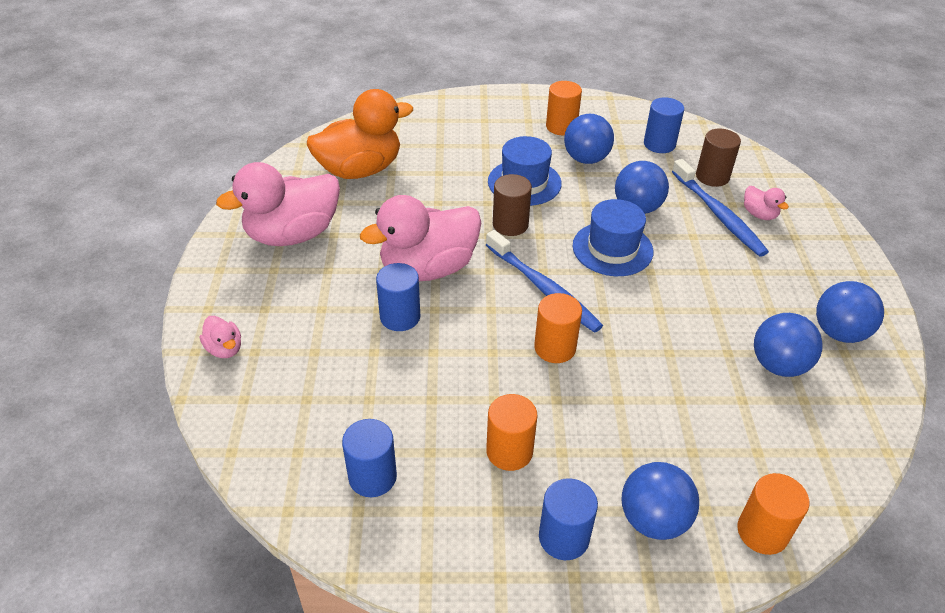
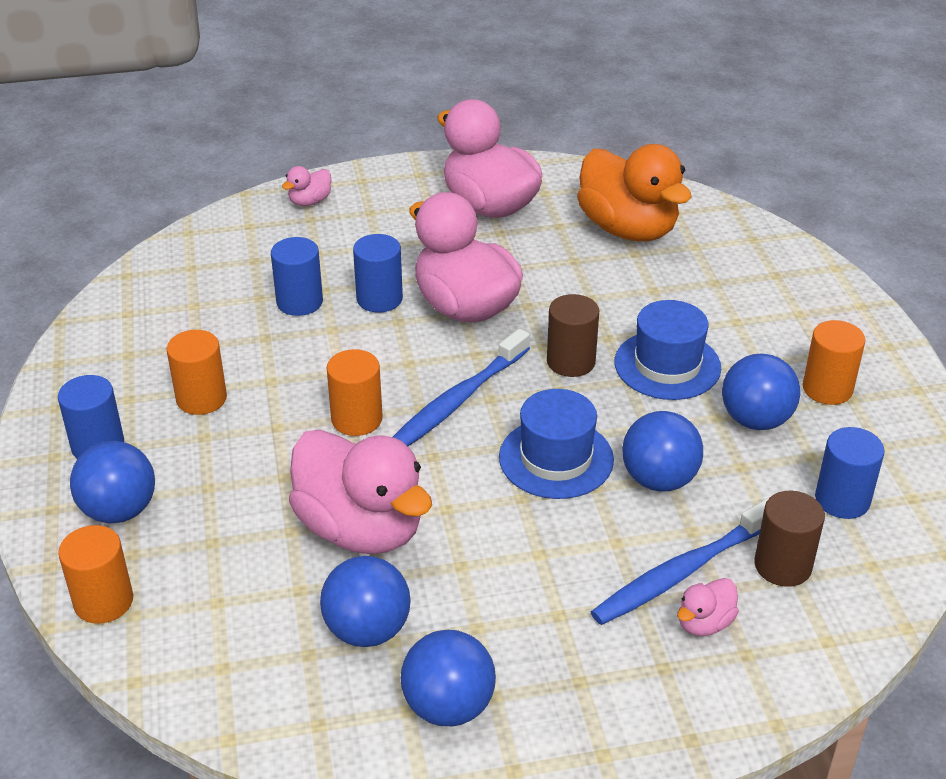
camera: 80 degrees right, 5 degrees down
blue cylinder [342,419,397,497] -> blue cylinder moved to [271,237,323,316]
none -> pink duck [289,429,432,554]

